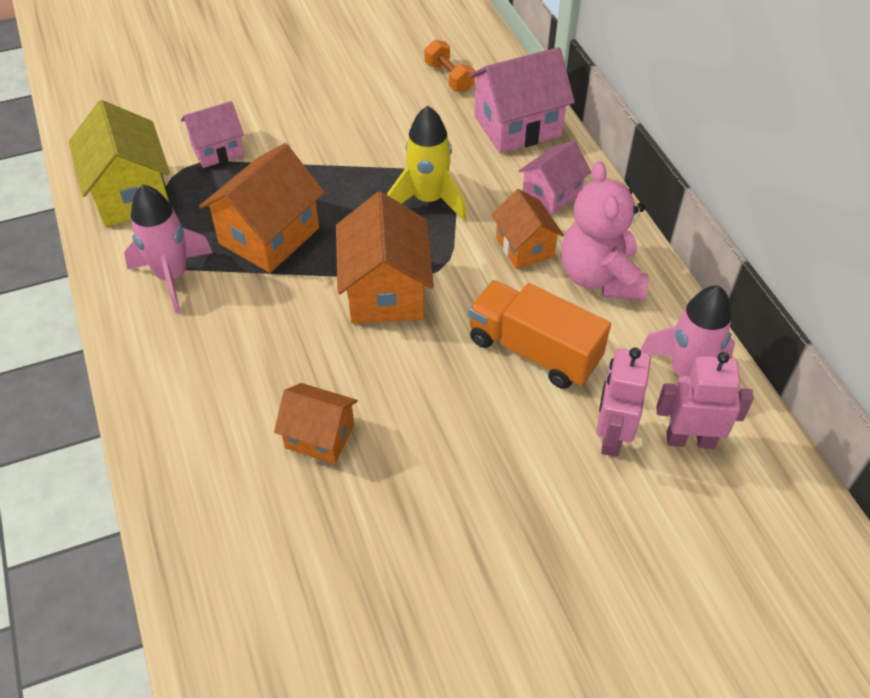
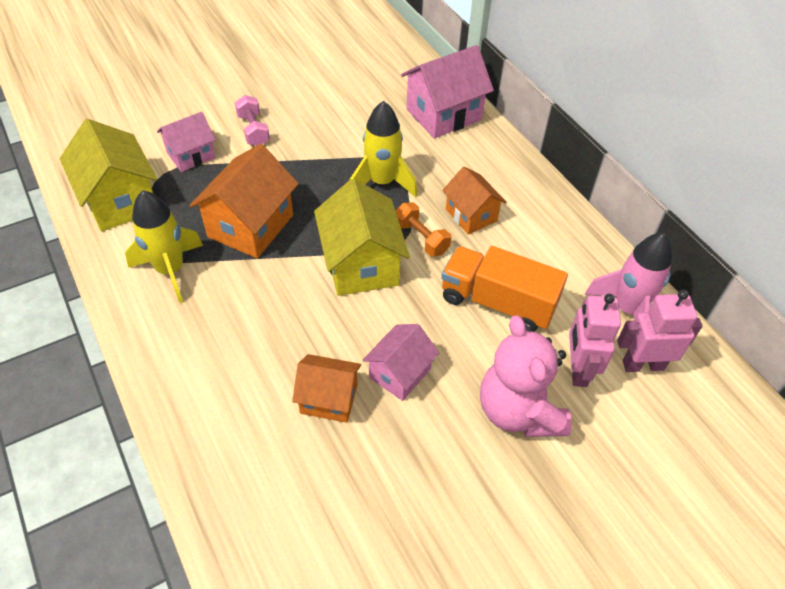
camera: 10 degrees left, 0 degrees up
pink rocket [124,184,213,314] -> yellow rocket [125,191,203,303]
orange house [336,192,434,324] -> yellow house [314,179,410,296]
orange dumbbell [425,39,475,92] -> orange dumbbell moved to [396,202,451,257]
pink house [519,141,591,215] -> pink house moved to [363,324,439,401]
pink teddy bear [561,161,648,300] -> pink teddy bear moved to [480,315,572,437]
none -> pink dumbbell [235,95,270,146]

